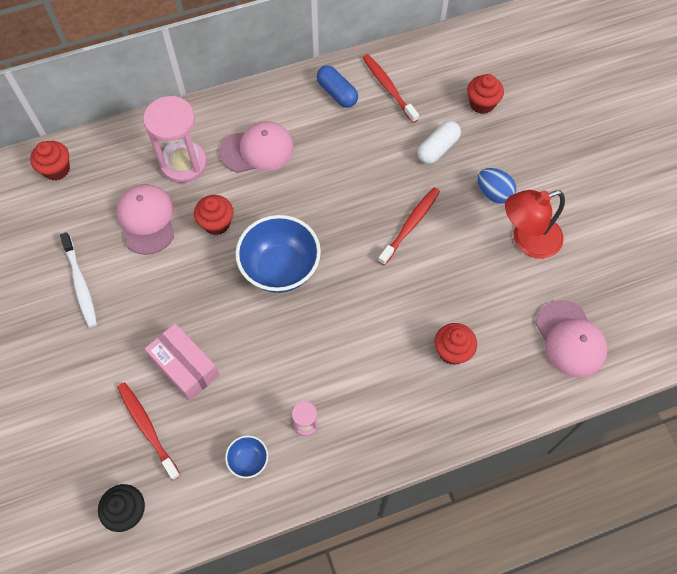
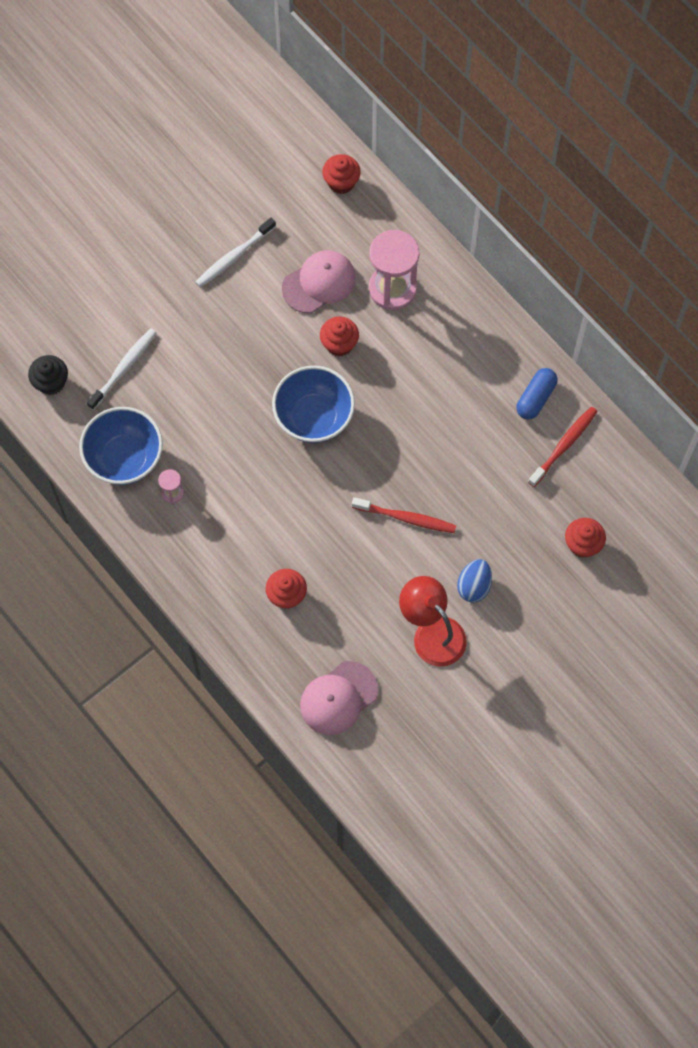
camera: 70 degrees right, 5 degrees up
red toothbrush [117,382,181,480] -> white toothbrush [87,328,156,410]
pink box [145,323,219,401] -> none
pink cap [220,121,294,173] -> none
blue bowl [225,436,268,478] -> blue bowl [79,407,163,485], size x2.16
white capsule [418,121,461,164] -> none

